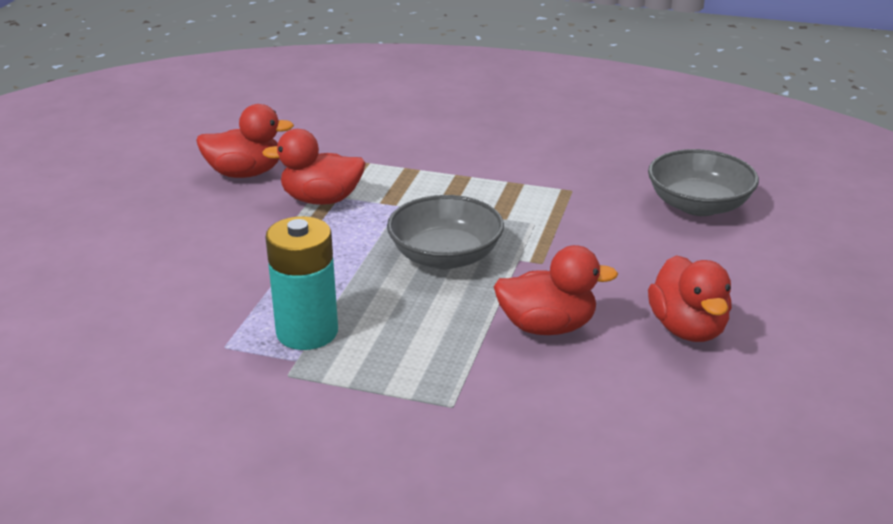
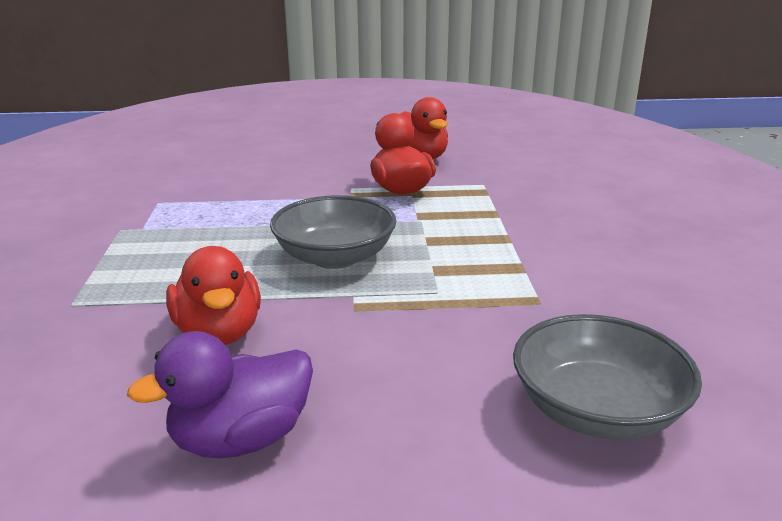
camera: 70 degrees right, 5 degrees down
turquoise battery [265,216,338,350] -> none
red duck [648,255,732,342] -> purple duck [127,331,313,458]

